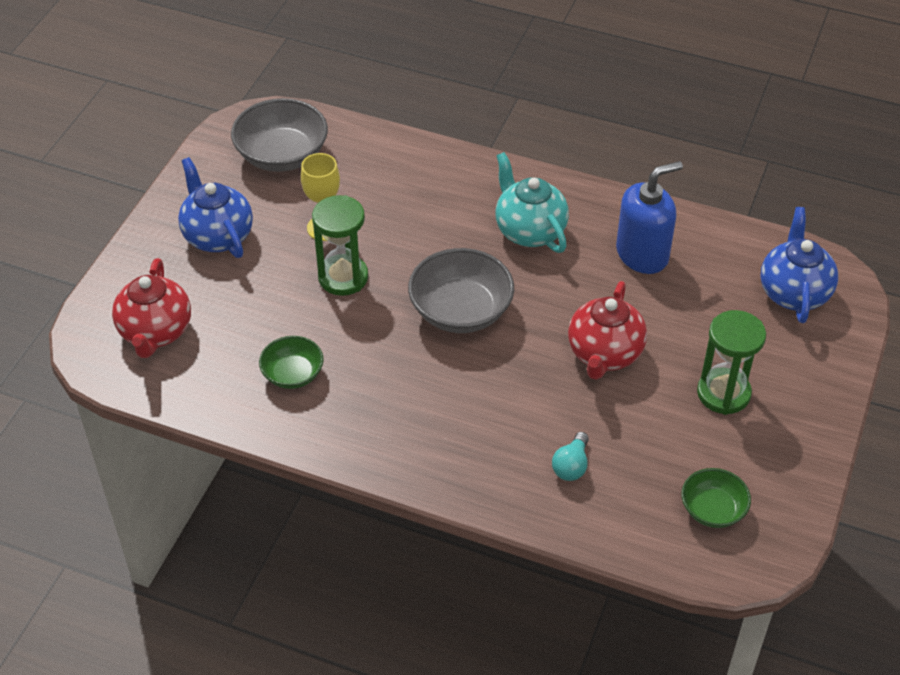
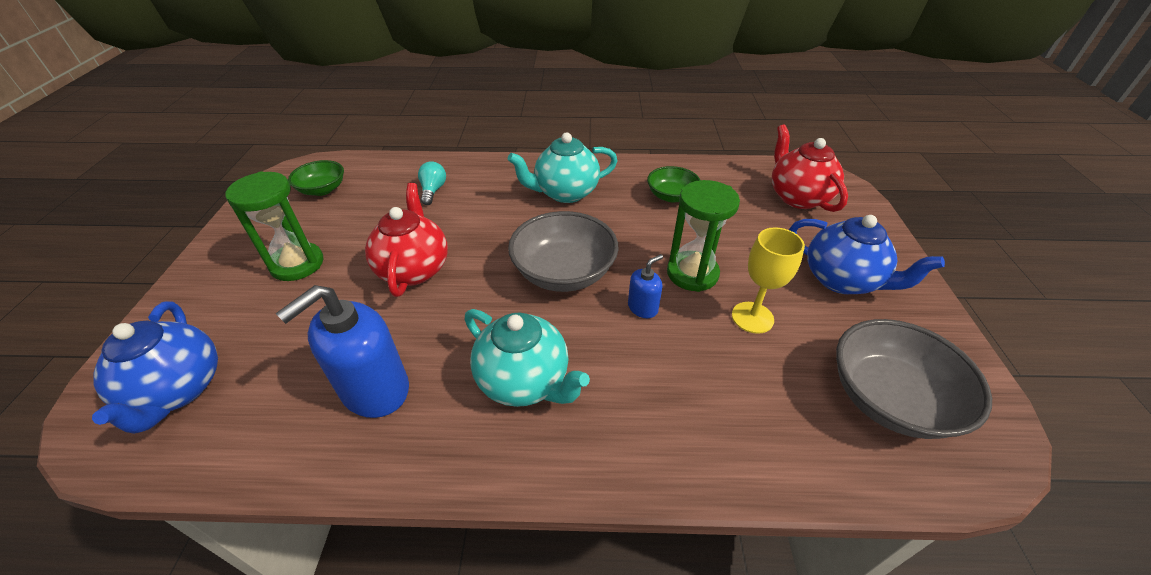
camera: 160 degrees right, 5 degrees down
none -> turquoise teapot [508,132,618,203]
none -> blue soap dispenser [628,254,663,318]

